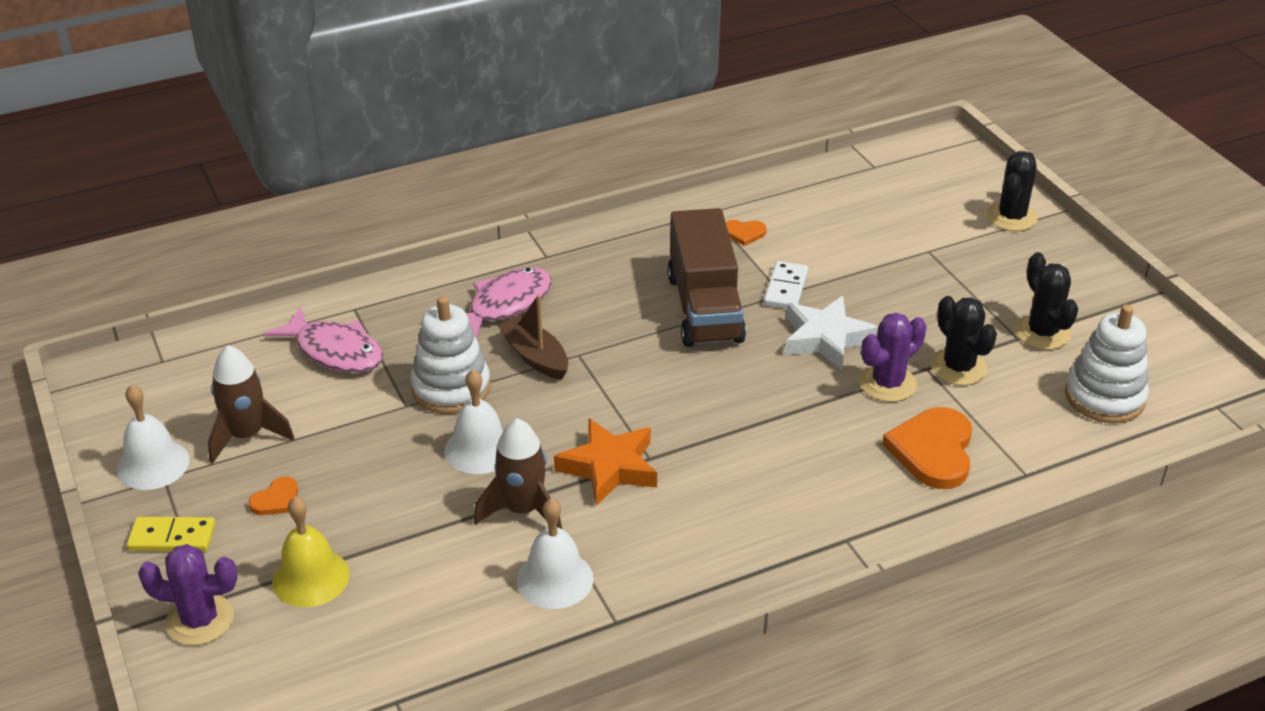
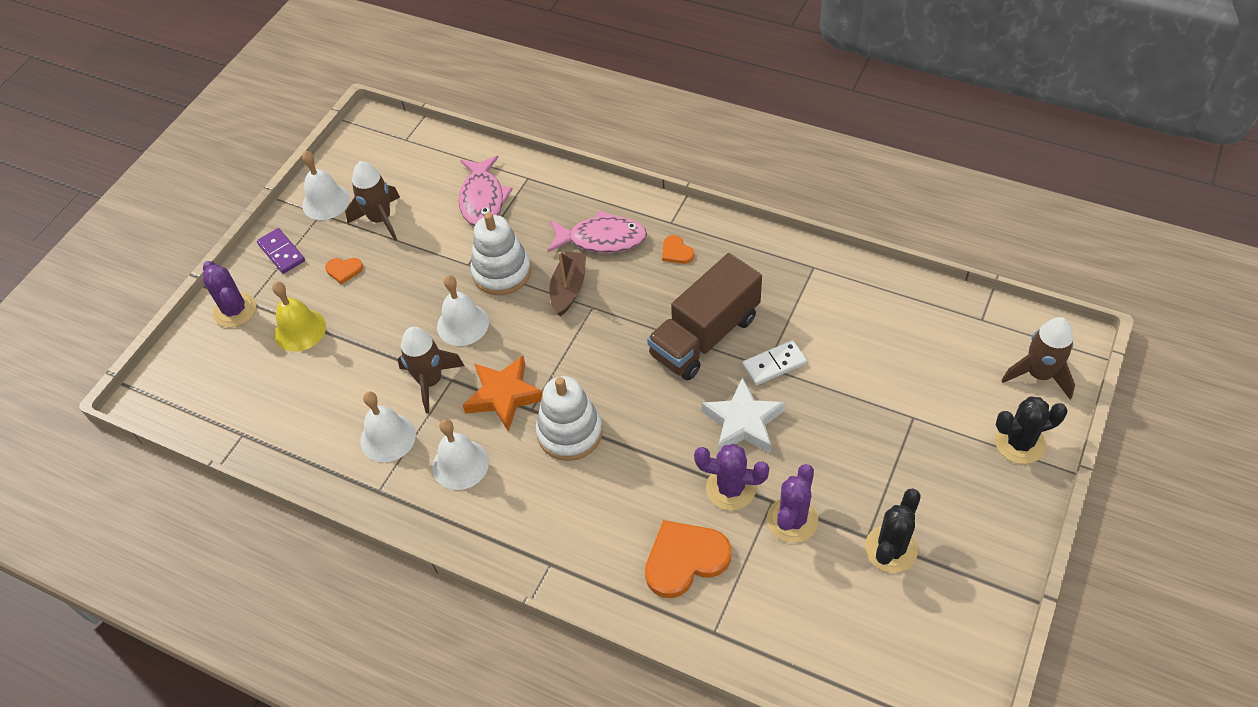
camera: 55 degrees right, 15 degrees up
yellow domino [127,517,216,551] -> purple domino [257,228,305,274]
orange heart [726,220,767,246] -> orange heart moved to [662,235,694,264]
black cactus [930,296,997,386] -> purple cactus [767,464,818,543]
white stacking toy [1065,304,1149,423] -> white stacking toy moved to [536,376,603,461]
none -> white bell [432,419,489,490]
none -> brown rocket [1001,317,1075,399]

